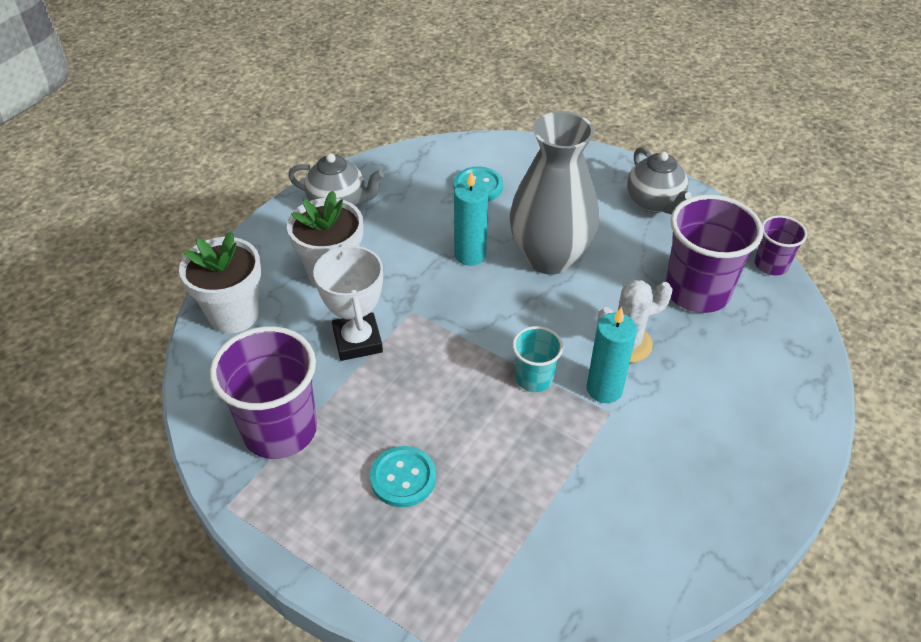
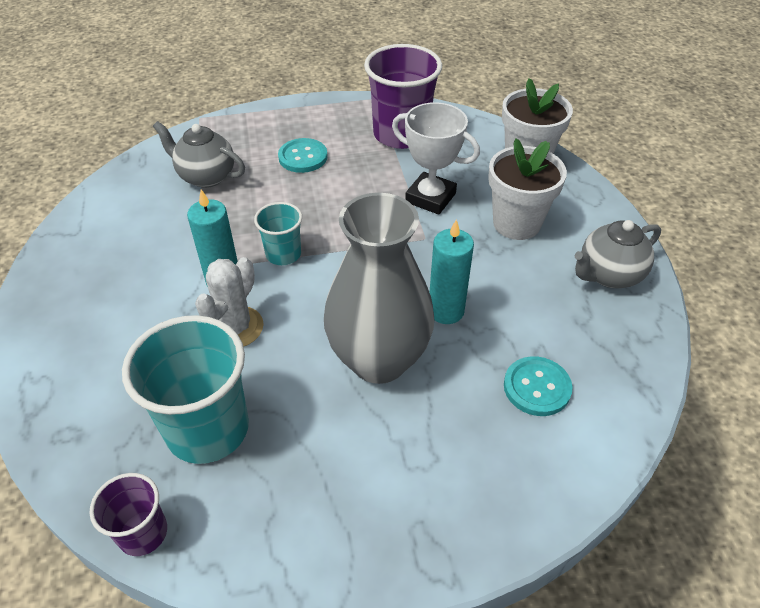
camera: 135 degrees right, 0 degrees up
grey teapot [627,147,692,215] -> grey teapot moved to [153,121,245,188]
purple cup [665,195,763,313] -> turquoise cup [122,315,249,464]

